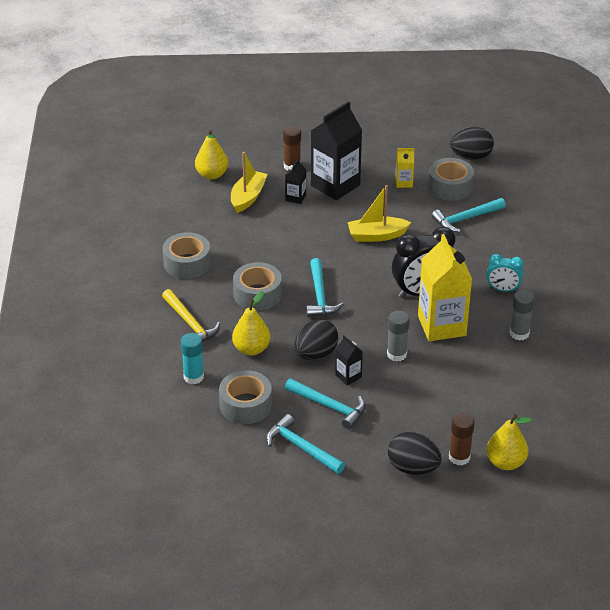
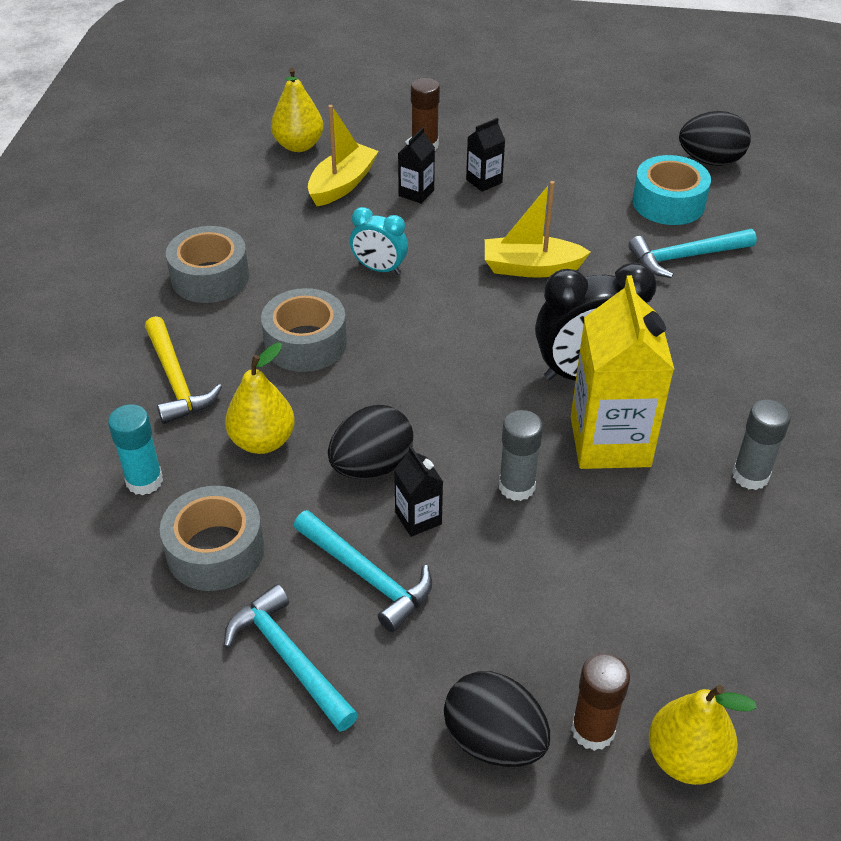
camera: 10 degrees right, 5 degrees up
turquoise hammer [306,258,344,317] -> none
black carton [311,101,362,200] -> black carton [466,118,505,192], size x0.46
yellow carton [395,148,414,188] -> none
grey tape [428,158,474,201] -> turquoise tape [632,155,711,225]
turquoise clock [487,254,524,292] -> turquoise clock moved to [350,207,408,275]

